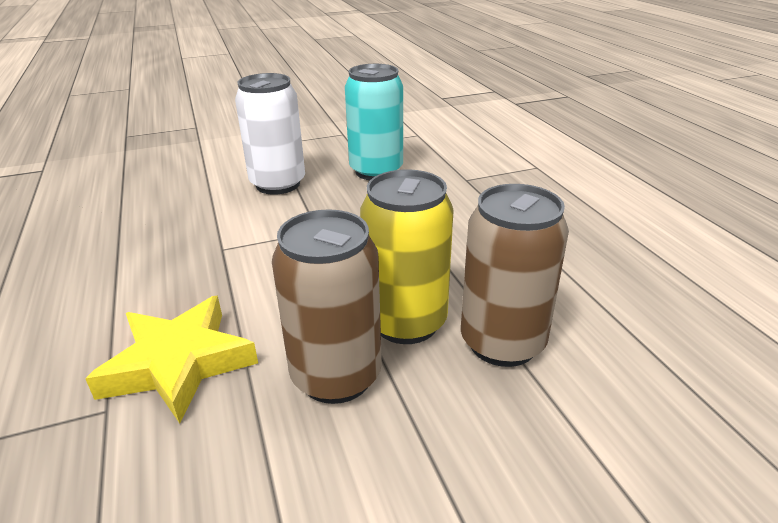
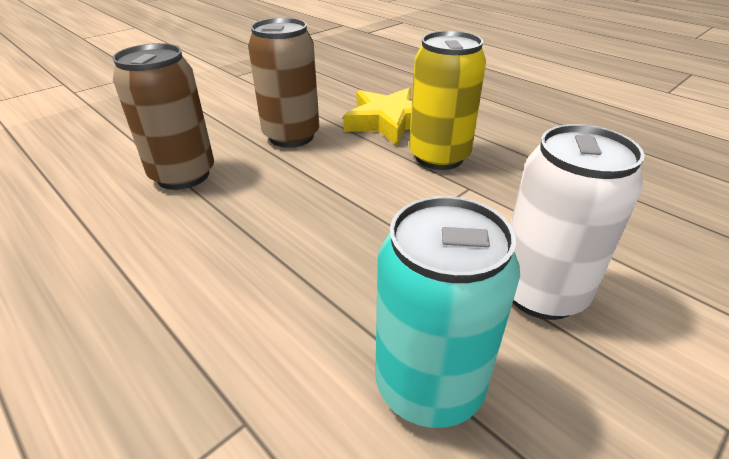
camera: 155 degrees right, 5 degrees up
yellow can [360,169,454,344] -> yellow can moved to [409,31,486,170]

